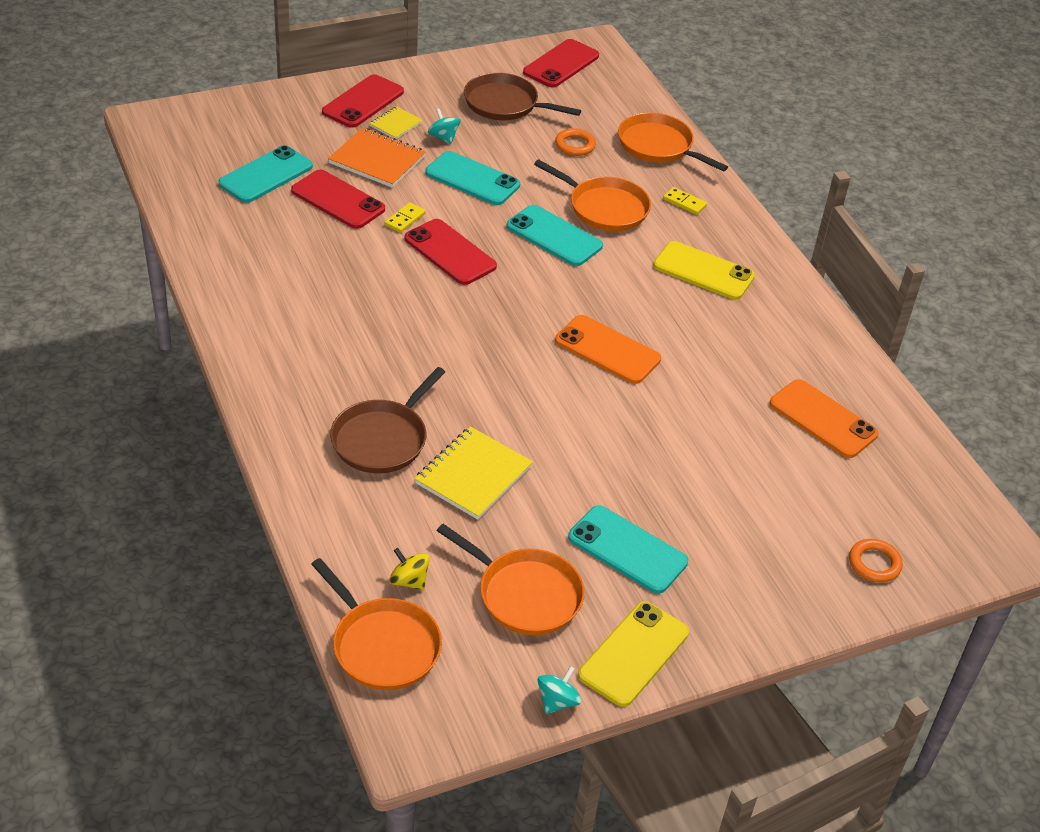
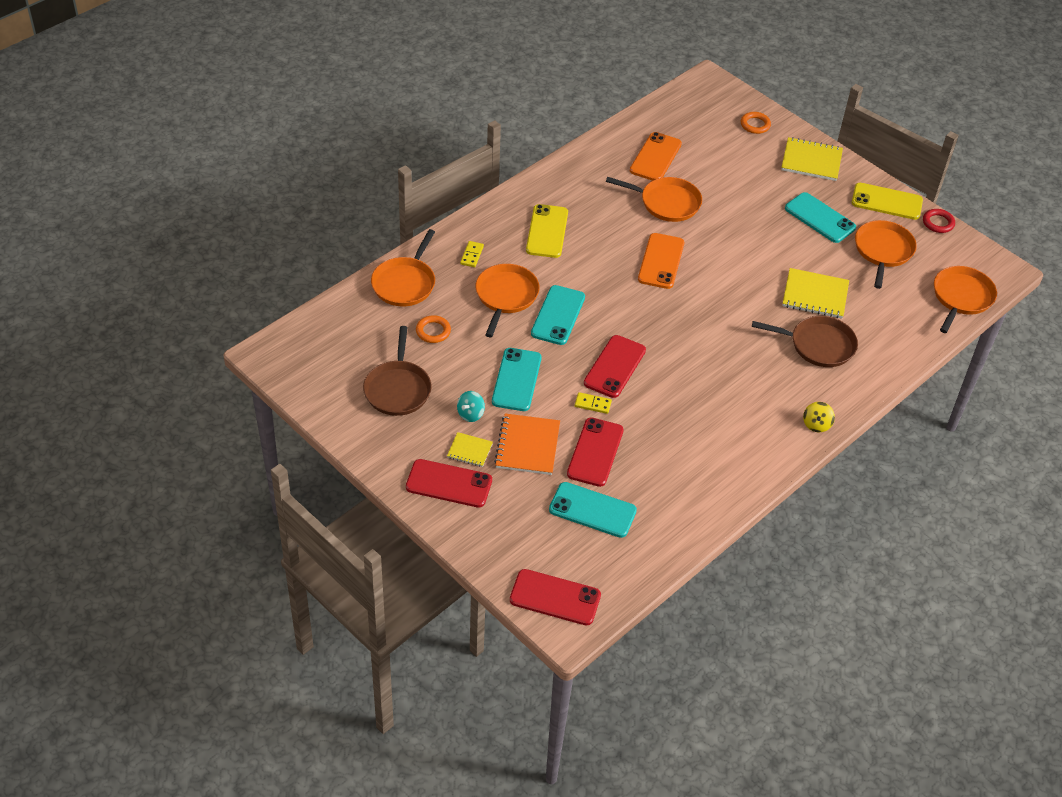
camera: 110 degrees left, 5 degrees up
yellow spinning top [389,548,430,590] -> yellow spinning top moved to [803,402,835,432]
red phone [523,39,599,88] -> red phone moved to [510,569,601,625]
turquoise spinning top [537,666,582,714] -> red ring [923,209,955,233]
turquoise phone [568,505,688,594] -> turquoise phone turned 60 degrees counterclockwise [785,192,856,243]
none -> orange pan [606,177,702,222]
none -> yellow notebook [781,137,843,181]

